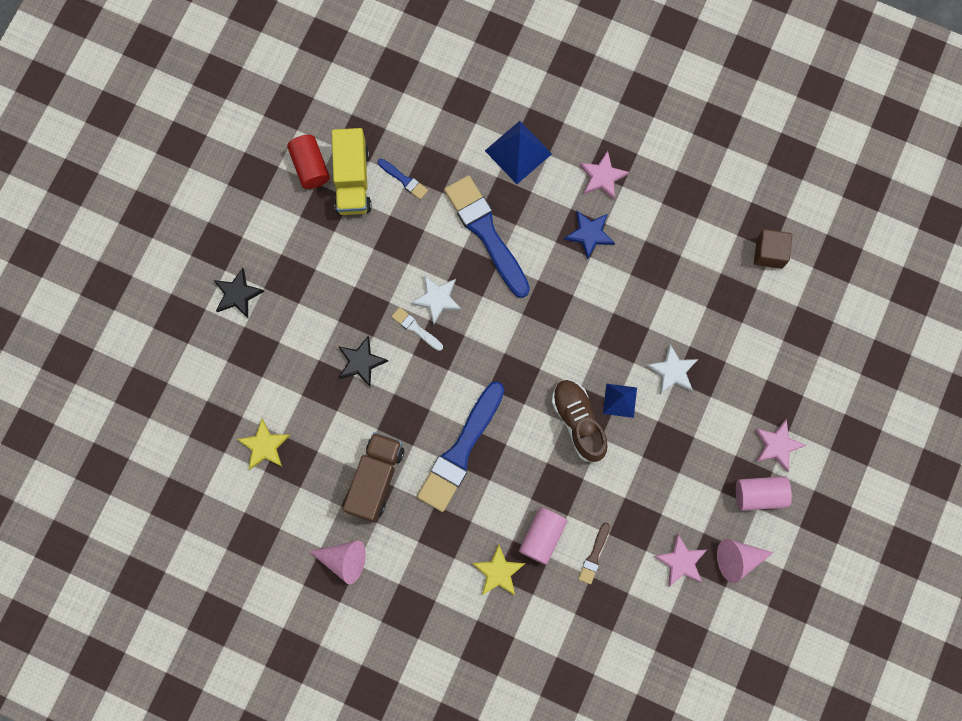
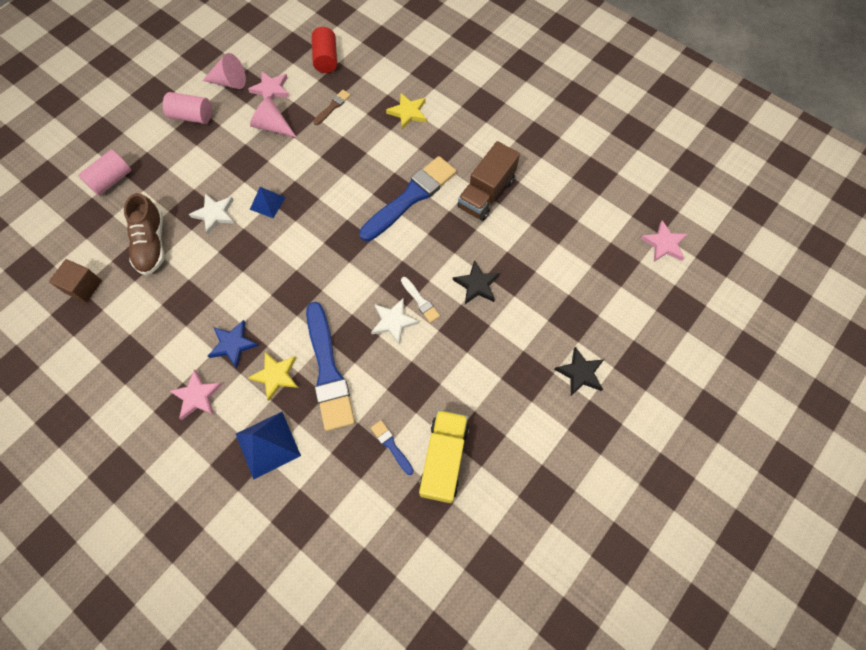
camera: 165 degrees left, 10 degrees down
yellow star [237,419,290,470] -> yellow star moved to [248,352,298,401]
red cylinder [287,135,330,189] -> red cylinder moved to [312,27,337,73]
pink cone [309,540,366,584] -> pink cone moved to [250,96,297,138]
pink cylinder [519,507,567,565] -> pink cylinder moved to [78,150,131,196]
brown shoe [552,380,608,462] -> brown shoe moved to [124,193,164,275]
pink star [755,419,806,472] -> pink star moved to [640,220,688,262]

